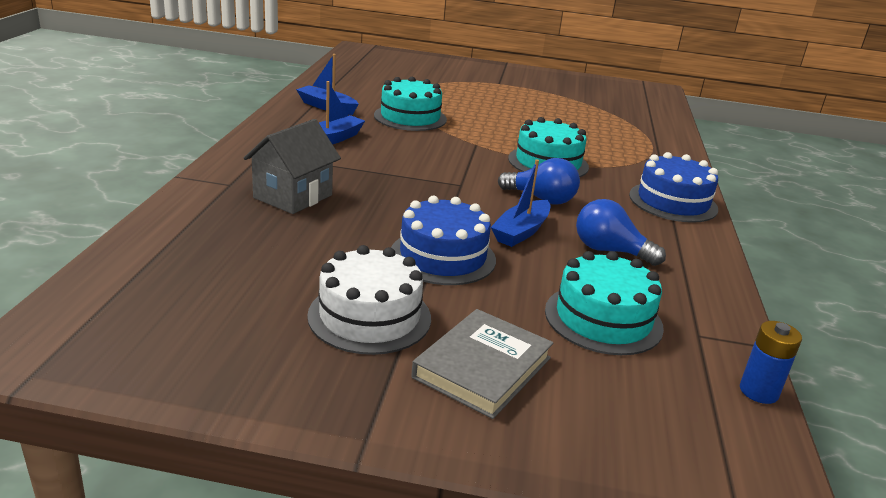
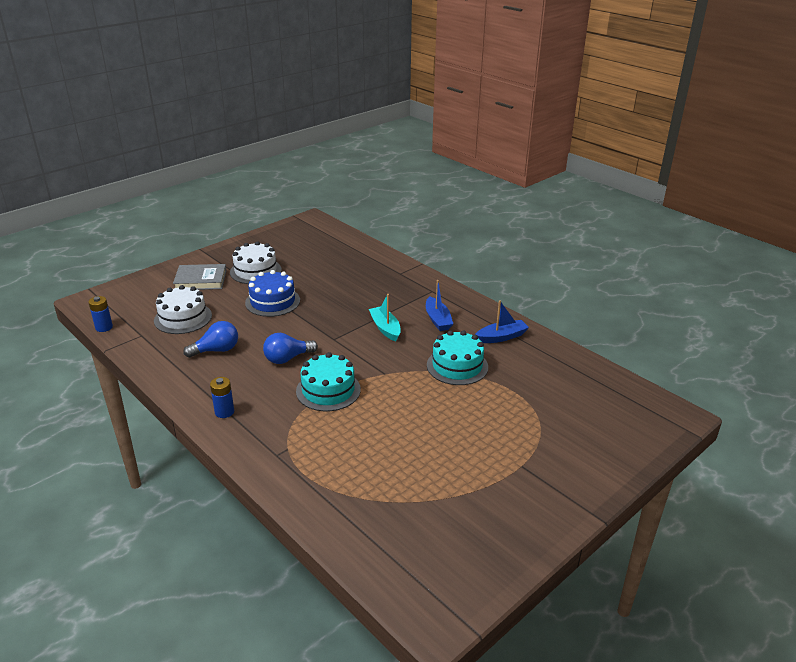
camera: 130 degrees right, 5 degrees up
grey house [244,119,341,214] -> none
grey book [411,309,554,419] -> grey book turned 75 degrees counterclockwise [173,264,227,290]
blue boat [491,159,550,247] -> none
turquoise cake [545,251,664,355] -> white cake [154,285,212,334]
blue cake [629,152,718,223] -> blue battery [210,377,234,418]
none -> turquoise boat [369,294,401,341]

